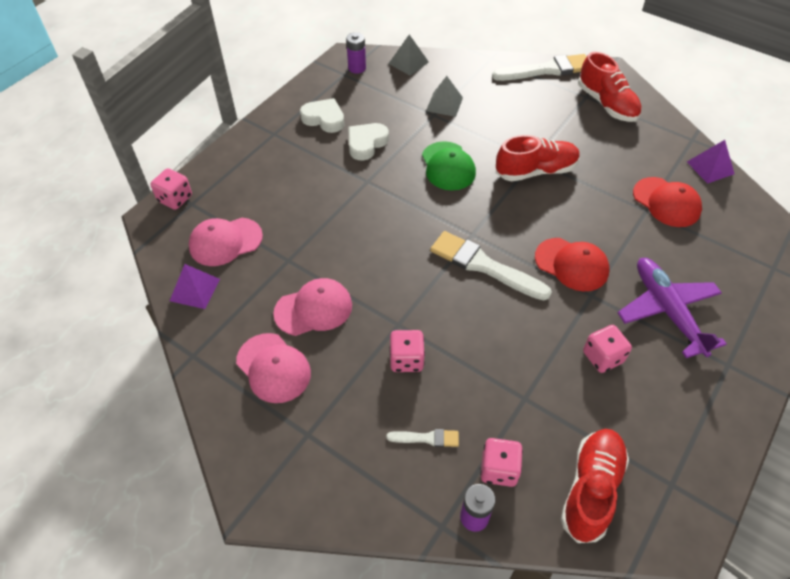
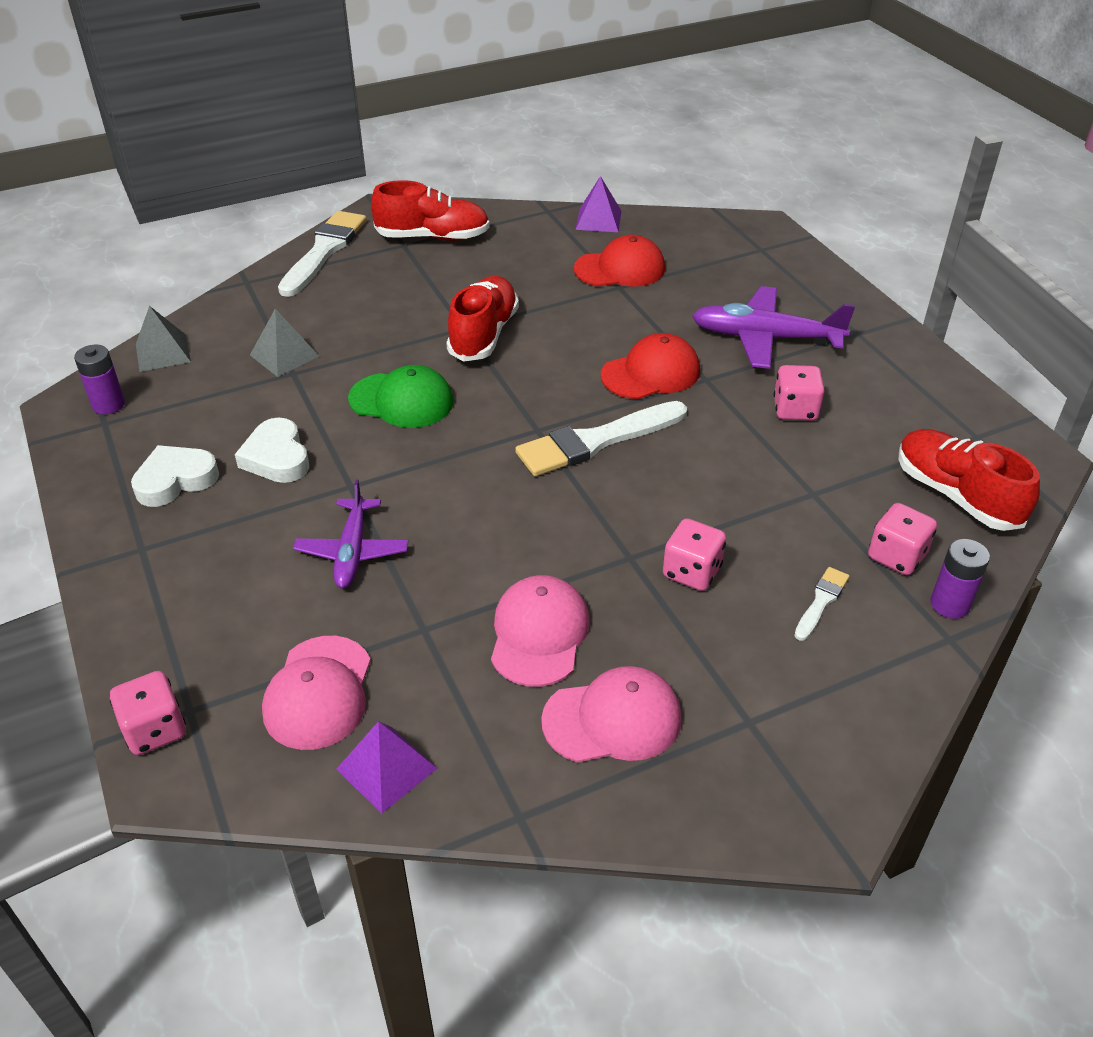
camera: 60 degrees left, 10 degrees down
none -> purple plane [293,479,408,588]

